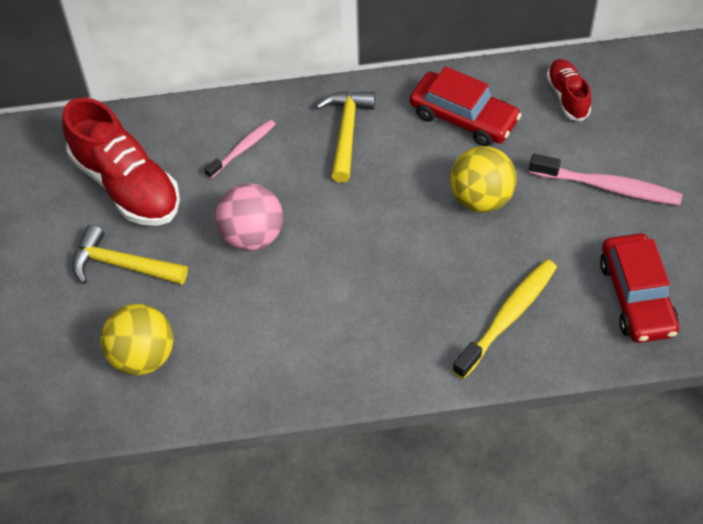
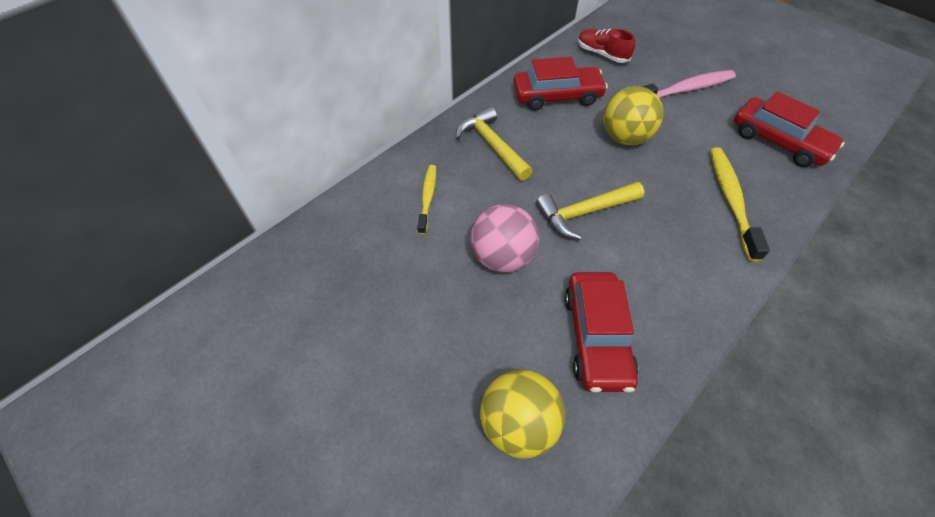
camera: 40 degrees left, 0 degrees up
red shoe [62,97,180,226] -> none
yellow hammer [72,225,188,285] -> yellow hammer moved to [536,182,645,240]
pink toothbrush [205,120,275,179] -> yellow toothbrush [417,165,436,235]
none -> red car [564,272,638,393]

